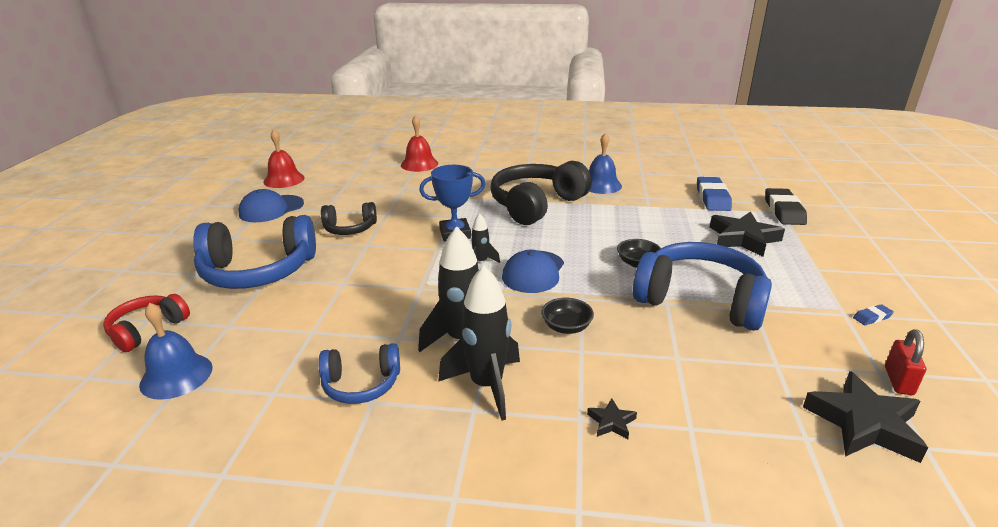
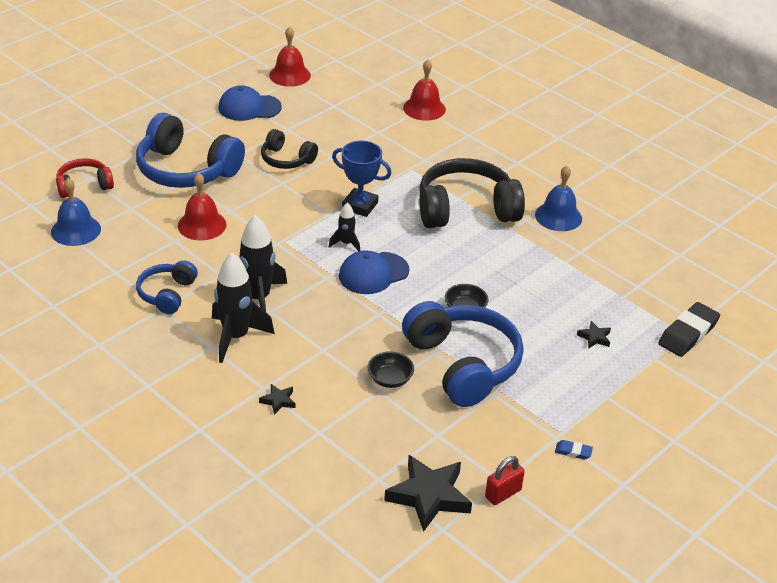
camera: 35 degrees right, 10 degrees up
blue headphones [318,343,400,404] -> blue headphones turned 75 degrees clockwise [136,260,198,314]
black bowl [541,298,594,334] -> black bowl moved to [367,351,414,388]
blue eraser [697,177,732,211] -> none
black star [710,212,785,257] -> black star [577,321,611,349], size x0.46
none -> red bell [178,173,227,240]

